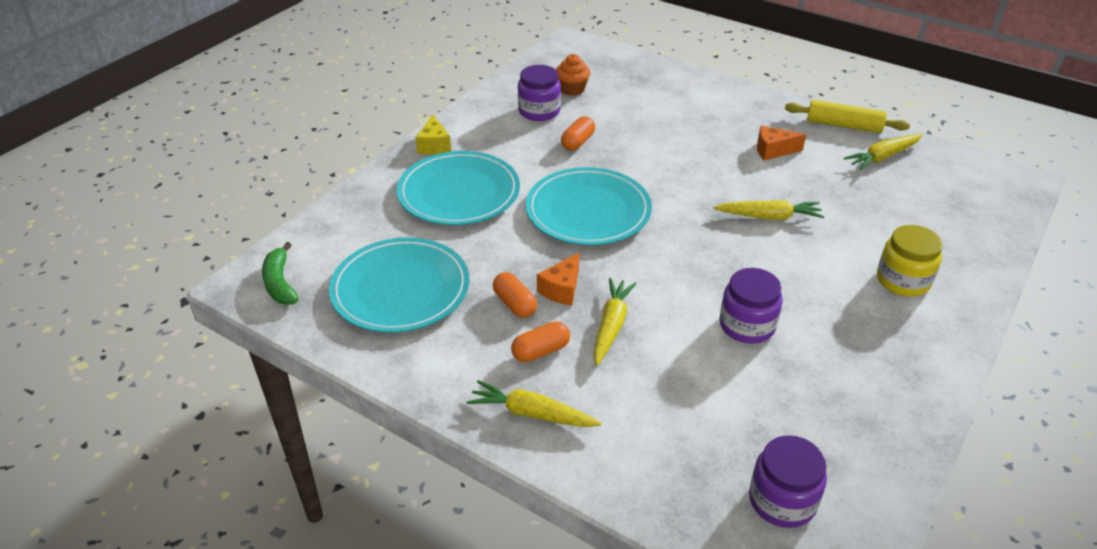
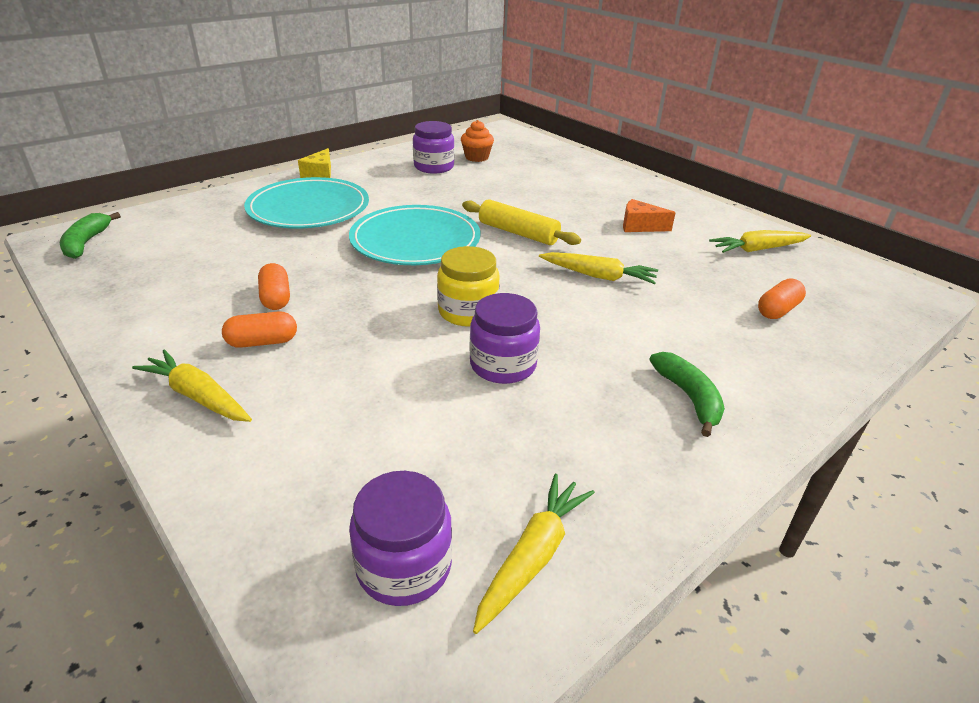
camera: 15 degrees right, 5 degrees down
turquoise plate [329,237,469,333] -> none
orange cheese [537,253,579,305] -> none
orange capsule [561,116,595,151] -> orange capsule moved to [758,279,806,319]
yellow carrot [593,278,637,366] -> yellow carrot moved to [473,474,595,634]
yellow rolling pin [785,100,910,133] -> yellow rolling pin moved to [462,199,581,245]
yellow jar [877,225,943,296] -> yellow jar moved to [437,246,500,327]
none -> green banana [649,352,725,437]

